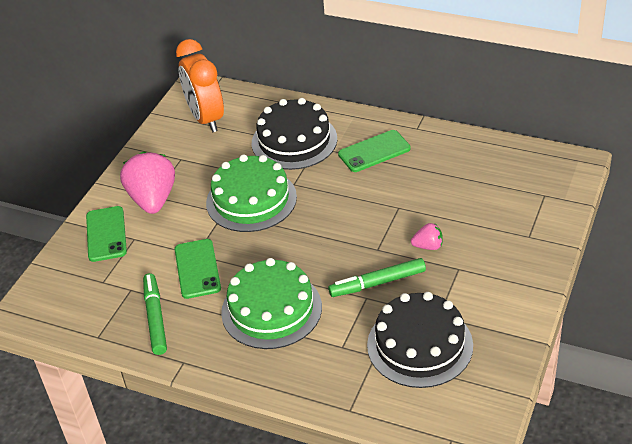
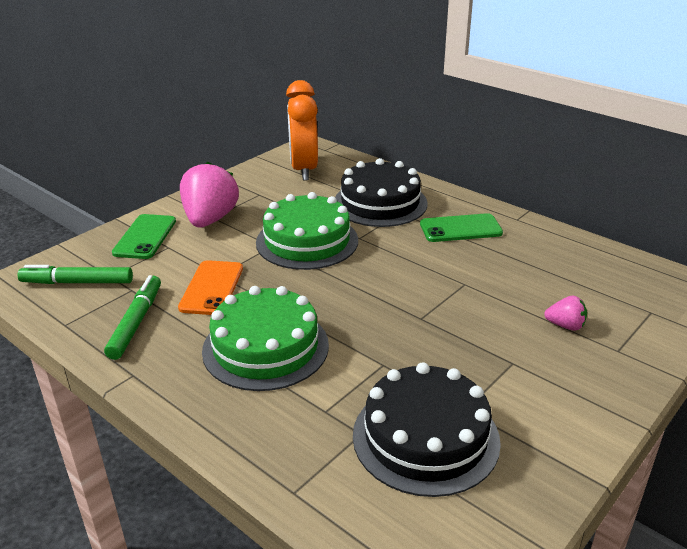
camera: 15 degrees right, 10 degrees down
green phone [175,239,221,299] -> orange phone [178,260,243,315]
green marker [328,258,426,297] -> green marker moved to [18,265,133,284]
pink strawberry [411,223,443,250] -> pink strawberry moved to [544,296,587,331]

